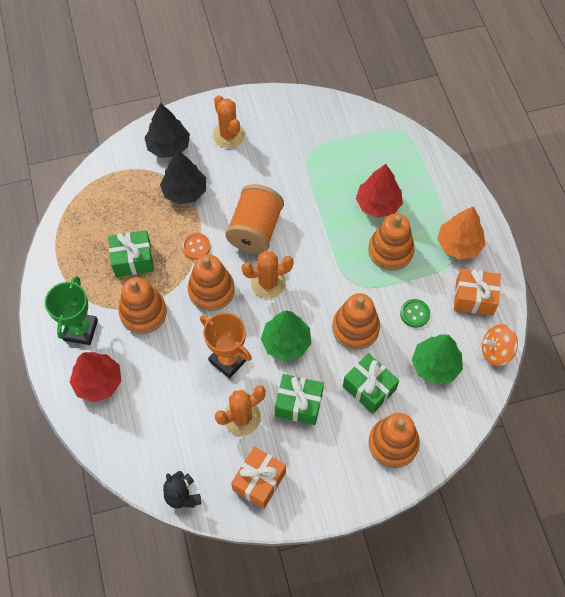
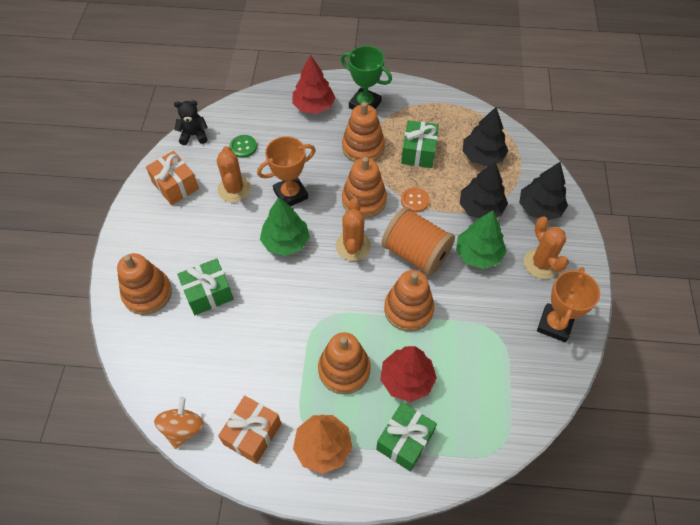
camera: 110 degrees right, 5 degrees down
orange cactus [213,95,245,148] -> orange cactus turned 75 degrees clockwise [524,217,569,279]
green gift [275,374,324,425] -> green gift moved to [376,402,437,472]
orange stacking toy [332,293,380,350] -> orange stacking toy moved to [384,270,435,332]
green button [400,299,430,328] -> green button moved to [230,135,257,158]
green tree [412,334,463,385] -> green tree moved to [456,211,507,269]
none -> black tree [463,107,508,166]
none -> orange trophy [537,267,600,342]

